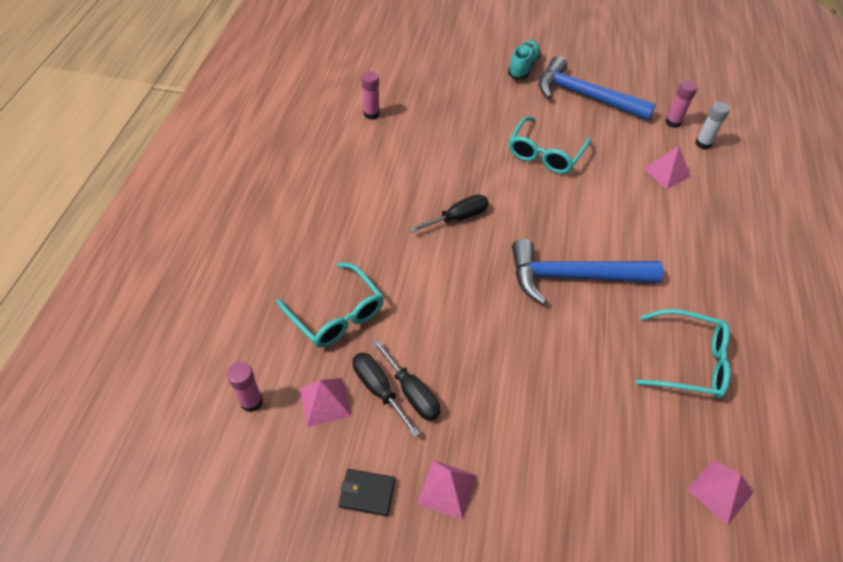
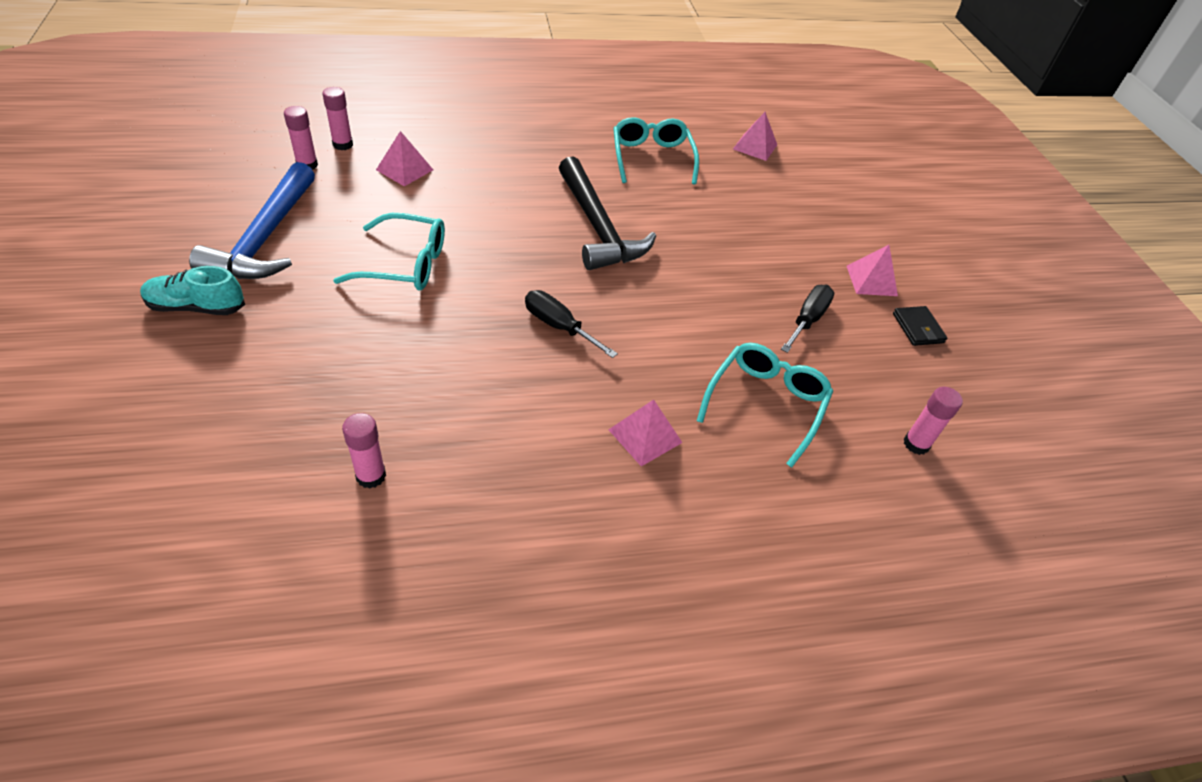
camera: 115 degrees left, 5 degrees down
pink pyramid [300,378,351,427] -> pink pyramid moved to [608,400,682,466]
black screwdriver [352,353,420,438] -> none
blue hammer [512,239,663,305] -> black hammer [559,156,656,270]
white glue stick [695,101,730,149] -> pink glue stick [322,87,353,150]

